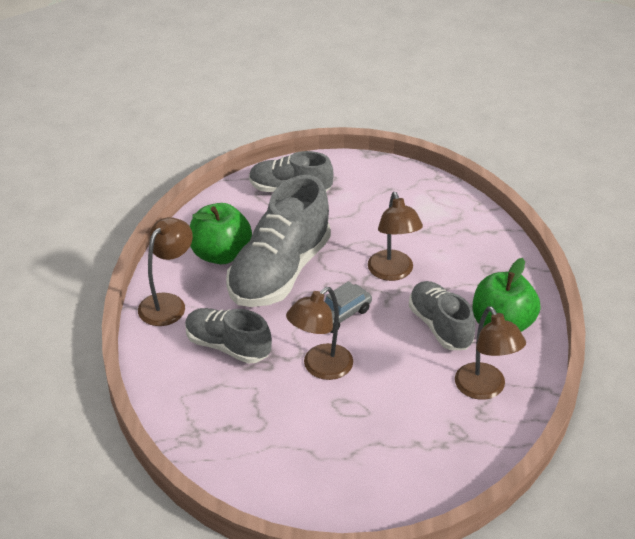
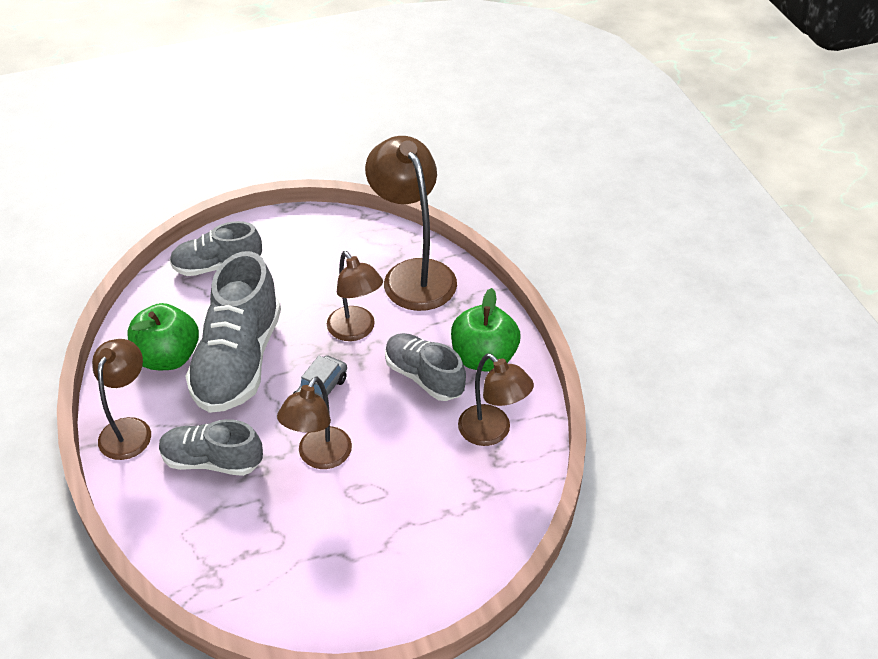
camera: 20 degrees left, 5 degrees up
none -> brown lamp [365,136,457,311]

